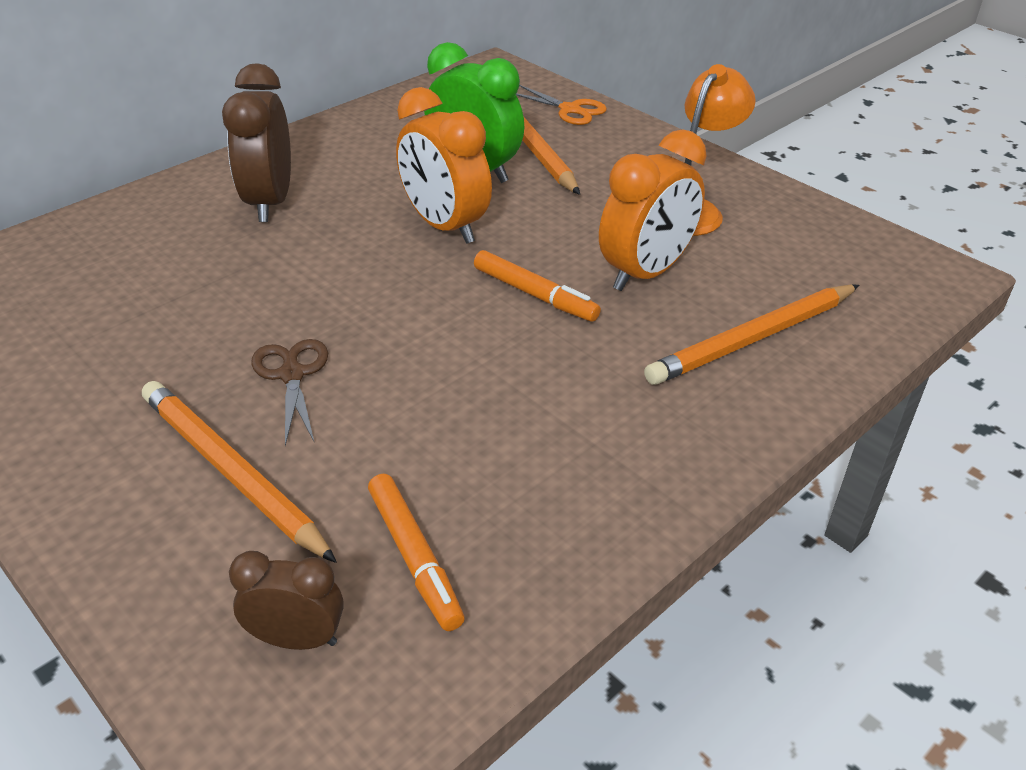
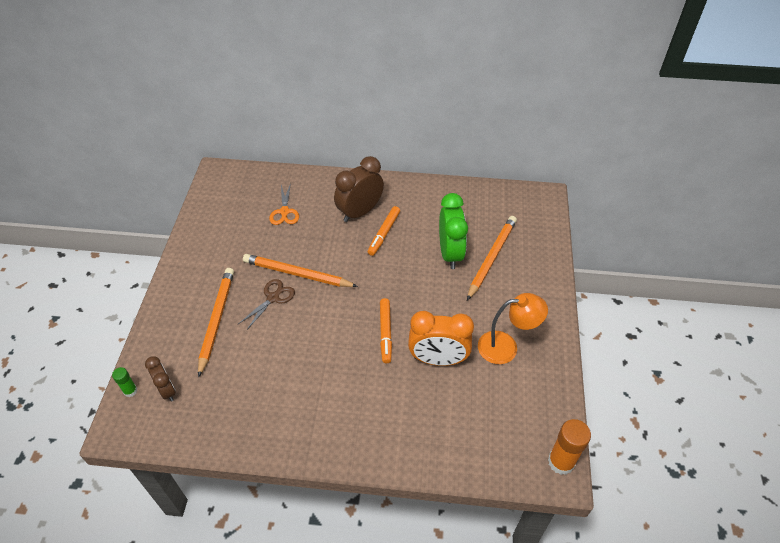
camera: 50 degrees right, 10 degrees up
orange marker [368,474,465,631] -> orange marker moved to [368,206,400,256]
orange clock [396,87,492,244] -> none
orange scissors [516,85,607,125] -> orange scissors moved to [269,183,299,225]
orange pencil [644,285,859,385] -> orange pencil moved to [243,254,358,287]
none -> green glue stick [112,367,137,397]
none -> orange glue stick [548,419,591,475]

